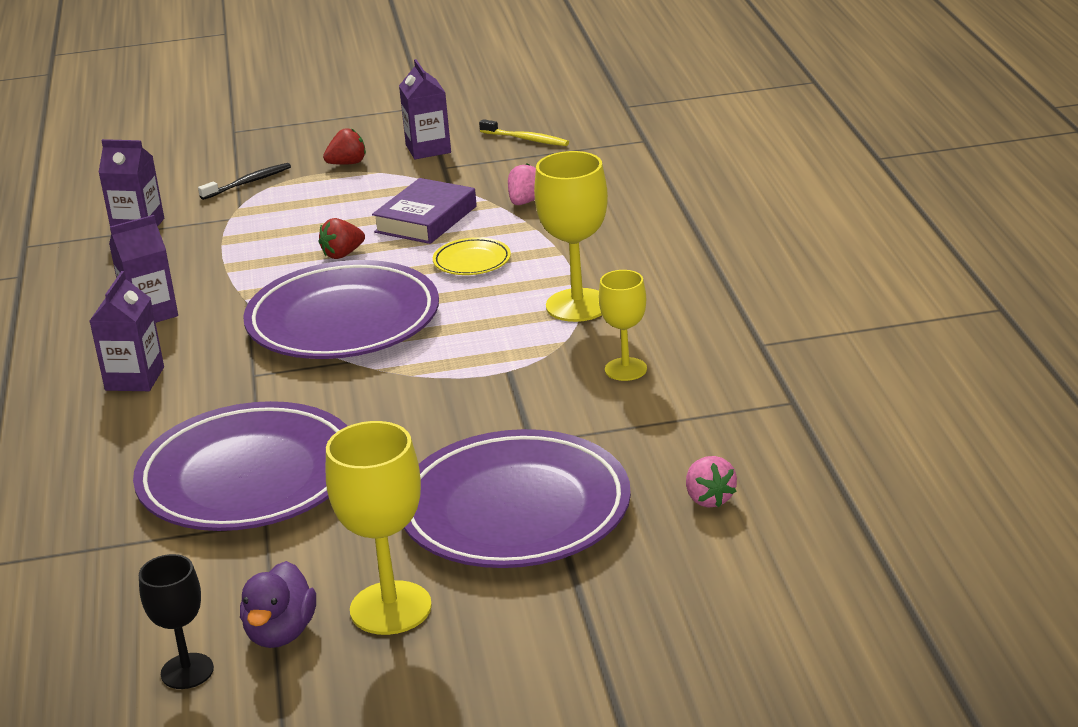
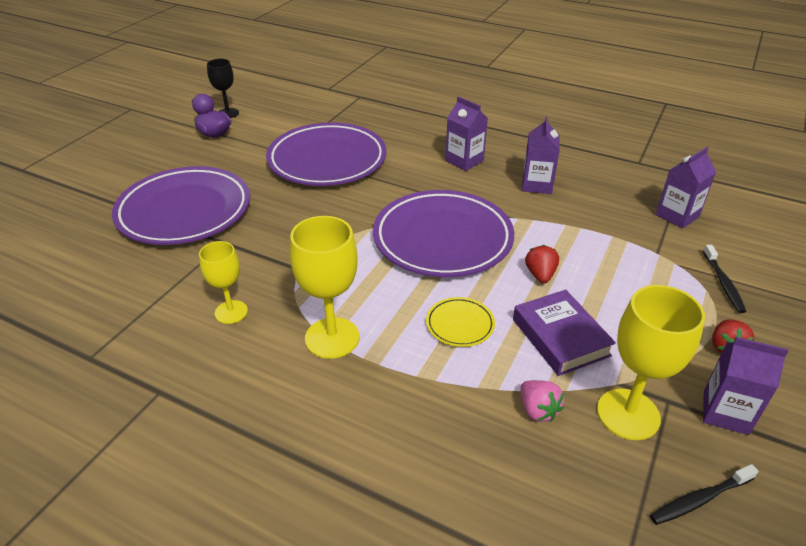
camera: 125 degrees right, 10 degrees up
yellow goblet [326,421,432,635] -> yellow goblet moved to [597,285,705,440]
yellow toothbrush [479,119,569,146] -> black toothbrush [650,464,758,525]
pink strawberry [686,456,737,508] -> none

